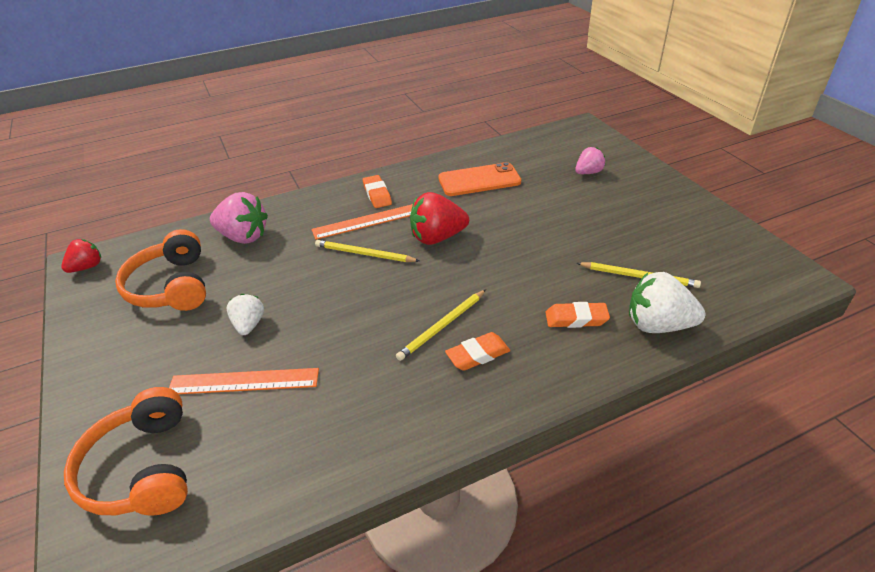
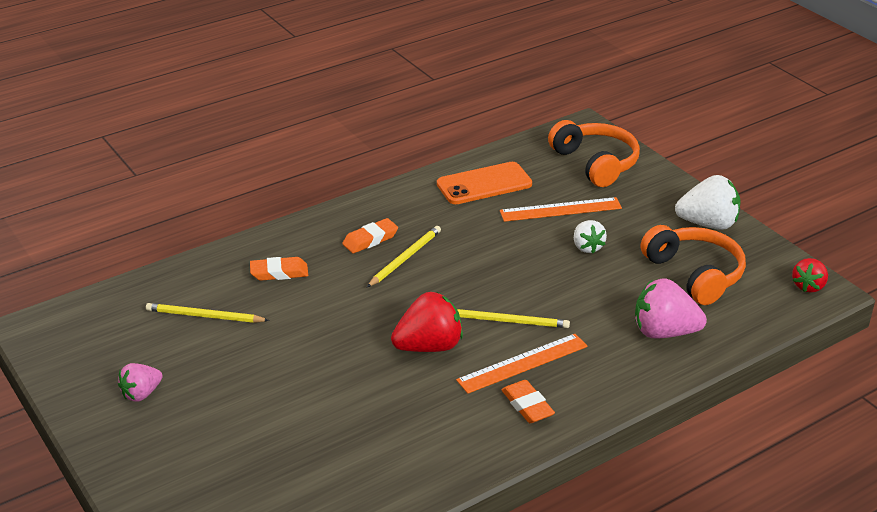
camera: 170 degrees right, 5 degrees down
orange phone [438,162,521,196] -> orange phone moved to [437,162,532,204]
pink strawberry [575,147,605,174] -> pink strawberry moved to [118,363,163,402]
white strawberry [629,272,705,333] -> white strawberry moved to [675,175,741,230]

